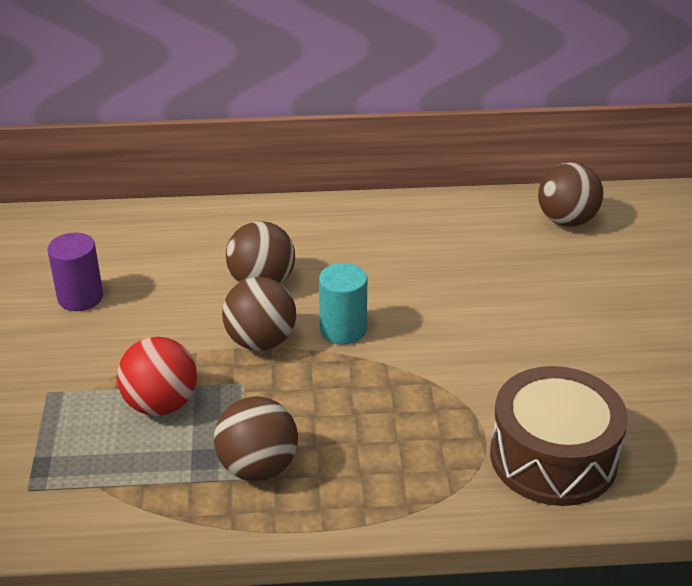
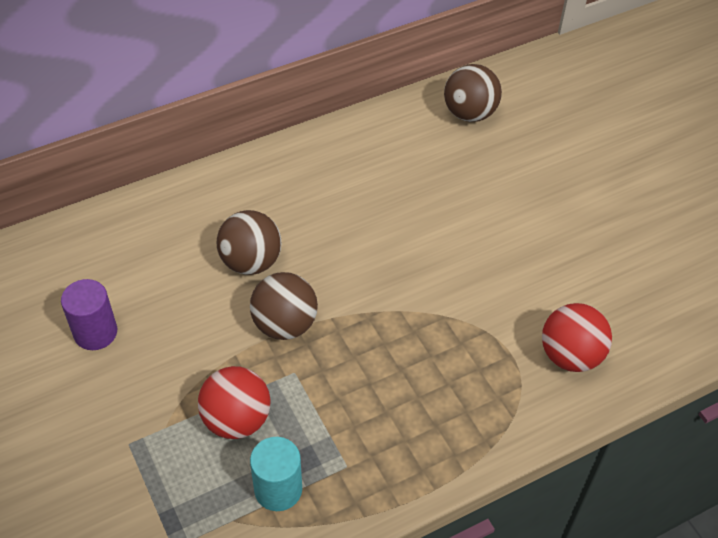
camera: 25 degrees left, 15 degrees up
brown ball [214,396,298,481] -> none
turquoise cylinder [319,263,367,345] -> turquoise cylinder moved to [250,437,302,511]
brown drum [490,366,628,506] -> red ball [542,303,612,372]

